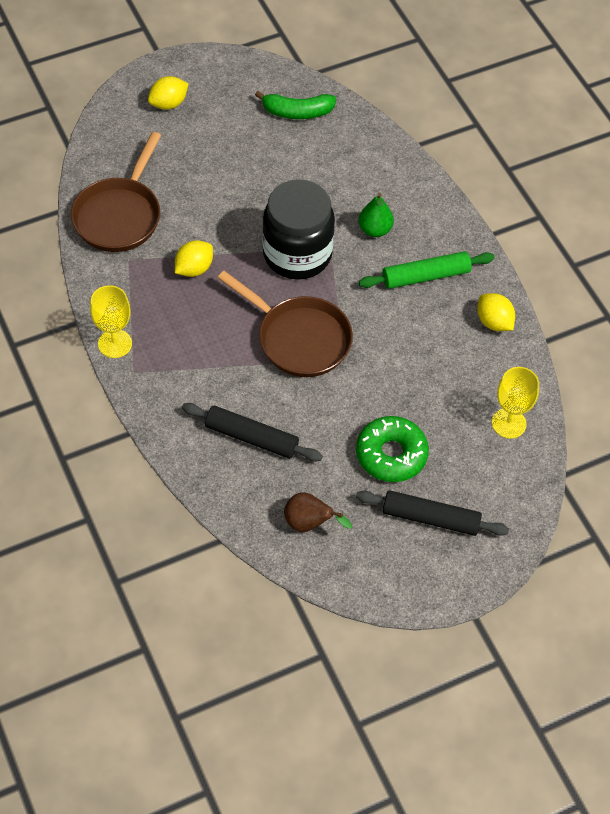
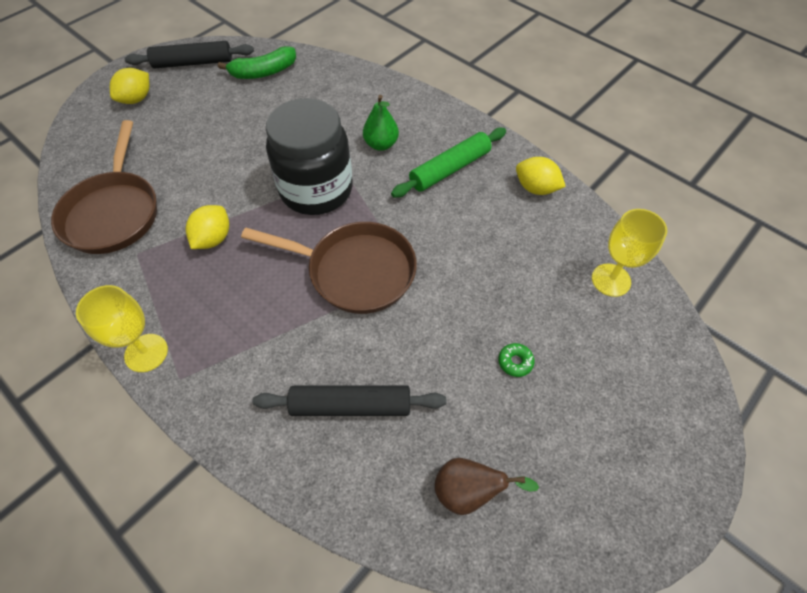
camera: 20 degrees left, 0 degrees up
green donut [356,416,429,482] -> green donut [498,343,535,377], size x0.41
black rolling pin [356,490,509,536] -> black rolling pin moved to [125,41,254,68]

